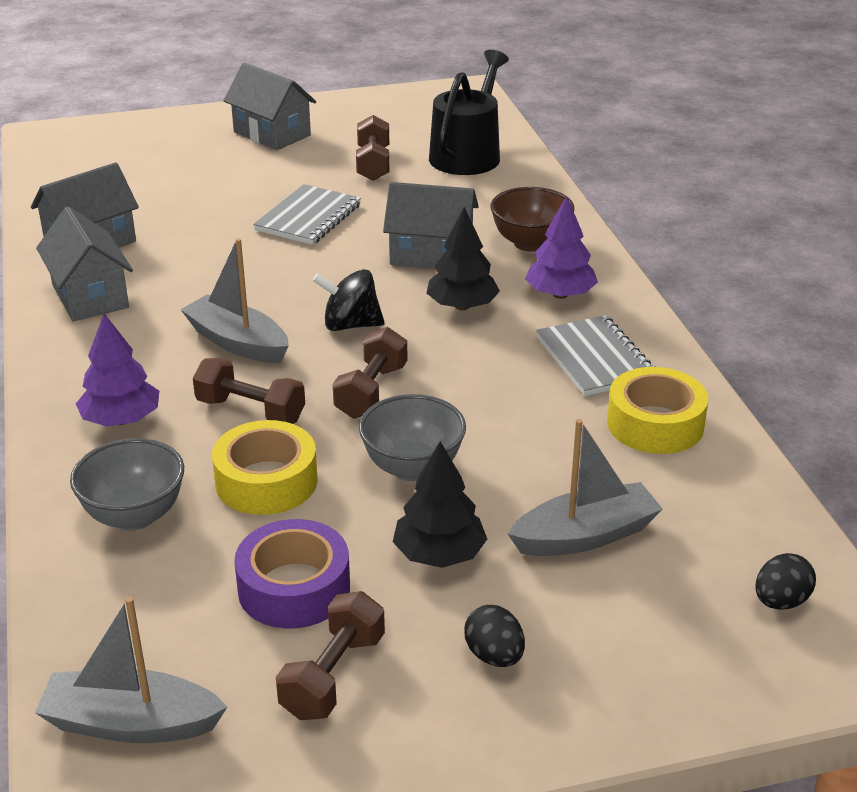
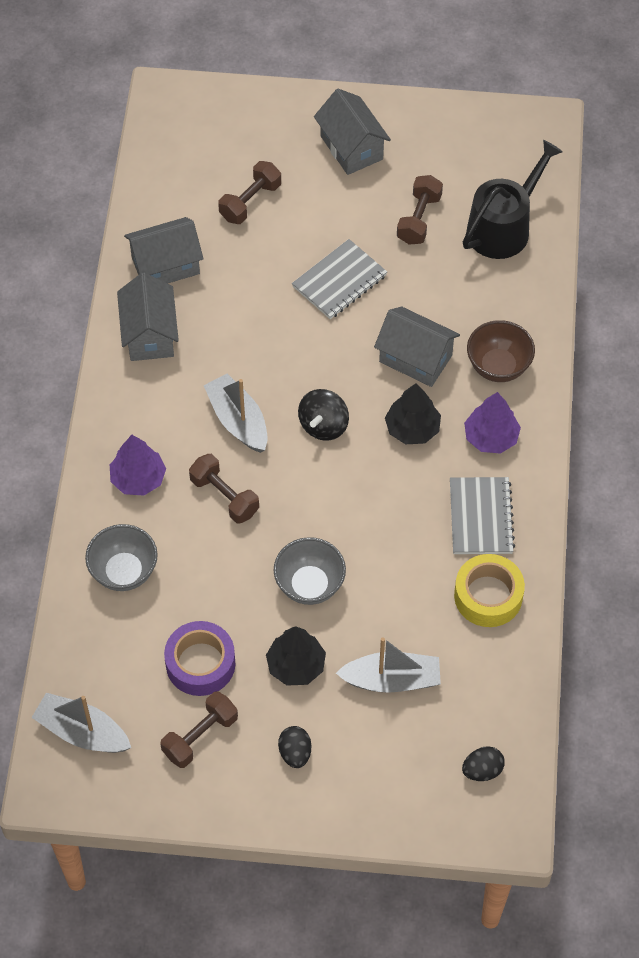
camera: 20 degrees right, 25 degrees up
yellow tape [212,420,318,515] -> none
black spinning top [313,269,385,331] -> black spinning top turned 90 degrees counterclockwise [298,389,349,441]
brown dumbbell [333,327,407,419] -> brown dumbbell moved to [218,161,281,224]

